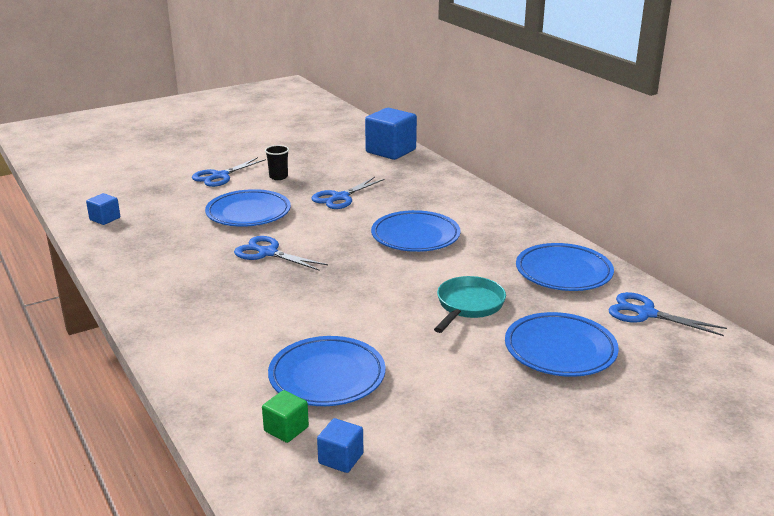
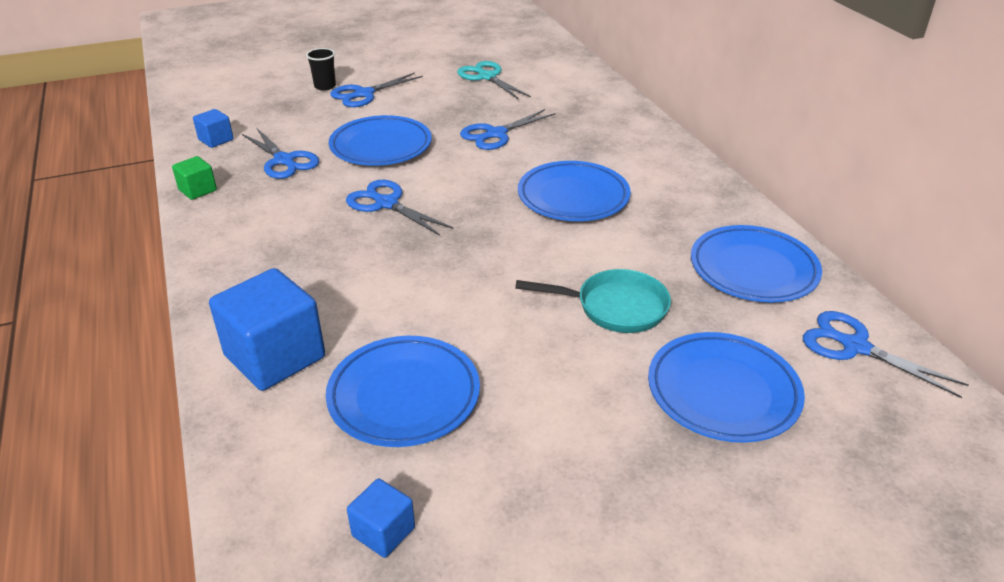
camera: 10 degrees right, 10 degrees up
green cube [262,390,309,443] -> green cube moved to [172,156,217,200]
black cup [265,145,289,180] -> black cup moved to [306,48,336,90]
blue cube [365,108,417,160] -> blue cube moved to [209,268,325,391]
turquoise pan [434,276,506,333] -> turquoise pan turned 60 degrees clockwise [515,269,671,333]
none -> blue scissors [242,129,319,179]
none -> turquoise scissors [457,61,531,100]

